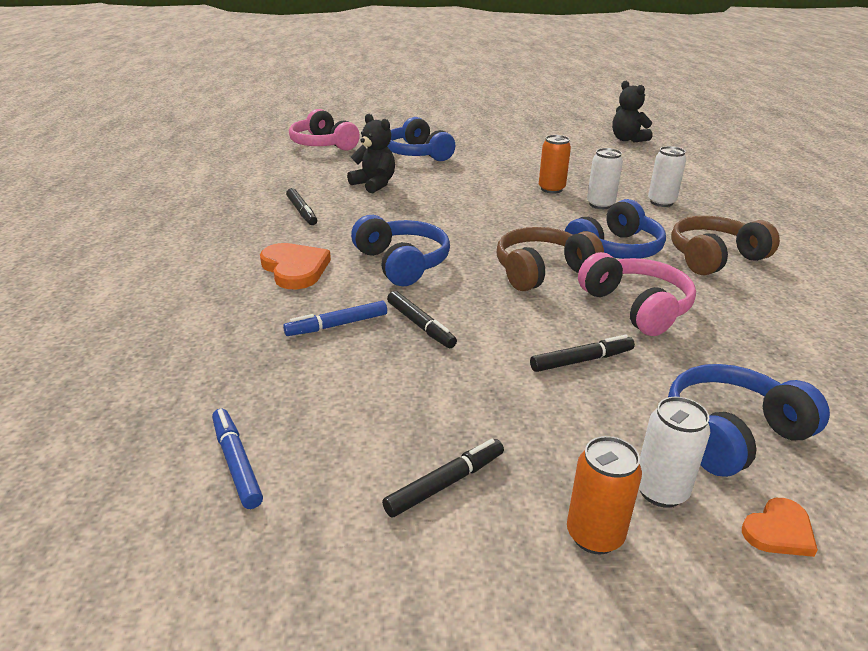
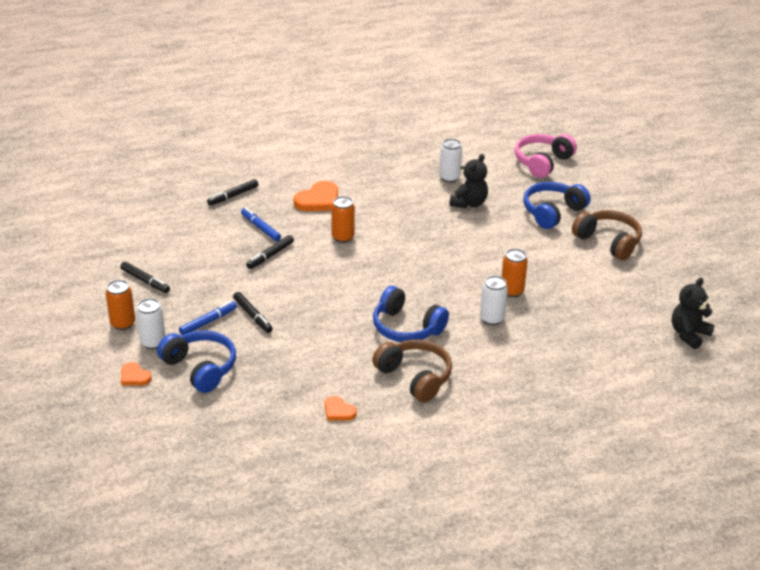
camera: 75 degrees right, 5 degrees up
blue marker [212,409,263,509] -> blue marker moved to [179,301,237,335]
black marker [286,188,317,225] -> black marker moved to [207,179,258,206]
blue headphones [351,215,450,287] -> orange can [331,196,355,243]
brown headphones [497,227,604,291] -> brown headphones moved to [572,210,642,260]
pink headphones [578,252,696,336] -> none
white can [648,146,686,207] -> white can moved to [439,139,462,183]
none -> orange heart [325,396,357,421]

